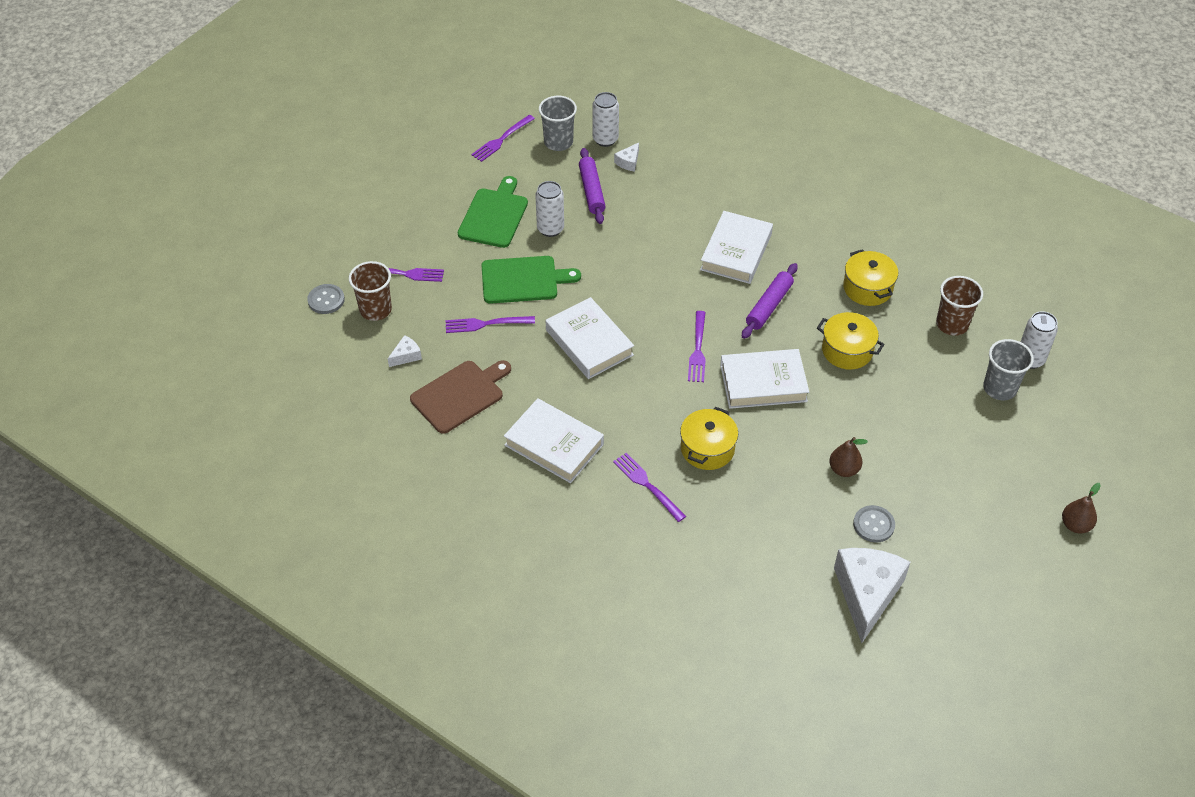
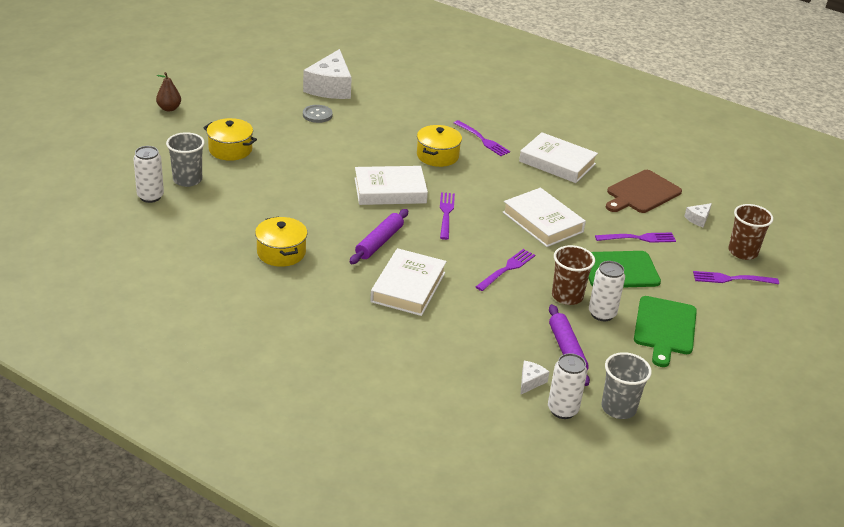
camera: 175 degrees right, 15 degrees down
grey button [307,284,345,314] -> none
purple fork [471,115,535,162] -> purple fork moved to [476,249,535,291]
yellow pot [817,312,885,370] -> yellow pot moved to [203,118,257,161]
brown pear [829,437,868,477] -> none
brown cup [936,276,983,336] -> brown cup moved to [552,245,595,305]

